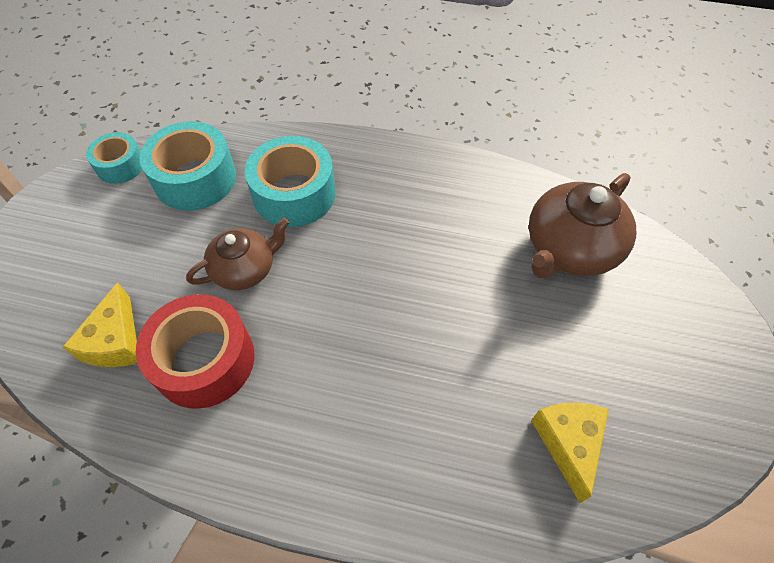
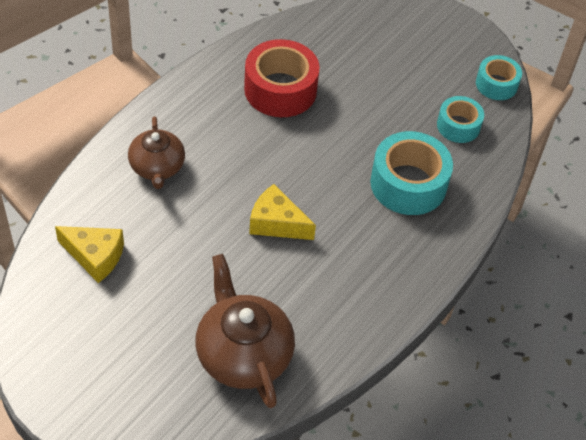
camera: 110 degrees right, 5 degrees down
yellow cheese [63,282,137,367] -> yellow cheese moved to [249,184,316,240]
turquoise tape [140,121,236,211] -> turquoise tape [437,96,484,143], size x0.59
brown teapot [186,218,289,290] -> brown teapot moved to [128,116,185,189]

